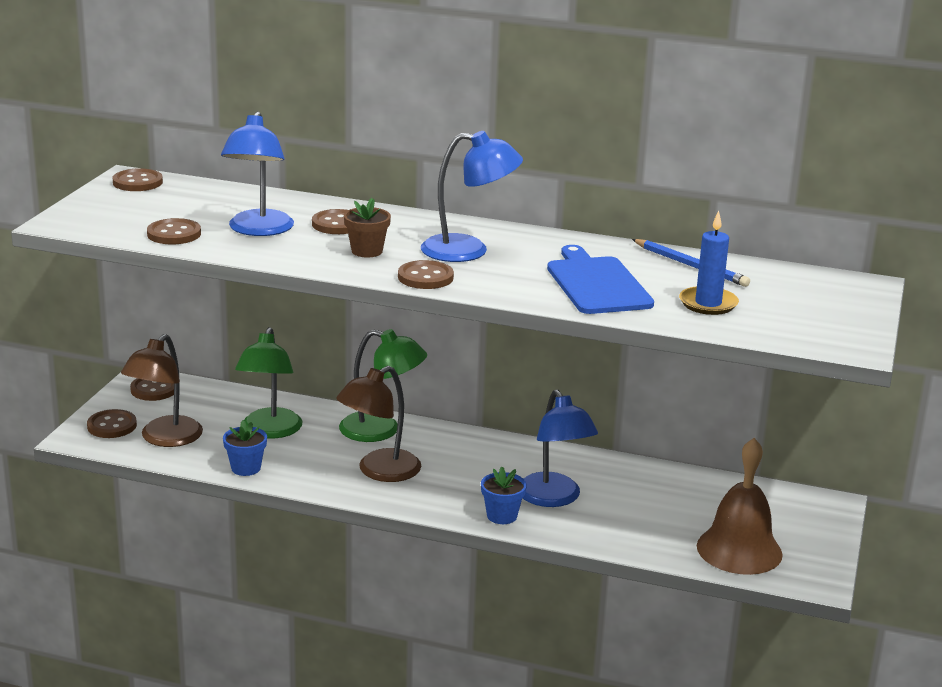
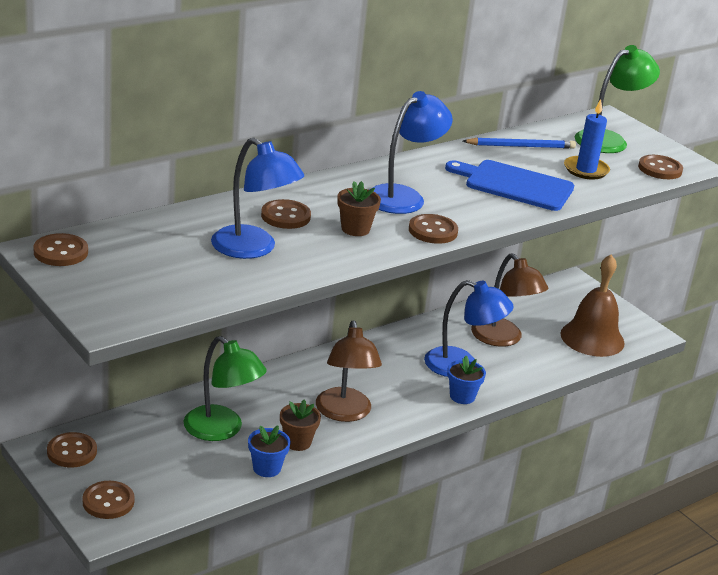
camera: 55 degrees left, 5 degrees up
brown lamp [121,334,203,447] -> brown lamp moved to [471,253,549,347]
brown button [147,218,201,244] -> brown button moved to [638,155,683,179]
green lamp [339,329,427,442] -> green lamp moved to [575,45,660,153]
none -> brown flower pot [280,399,321,451]

